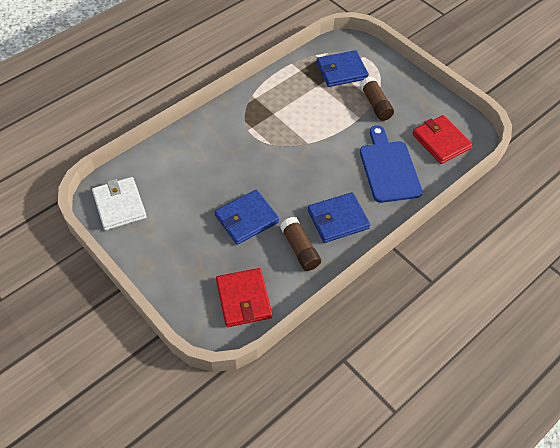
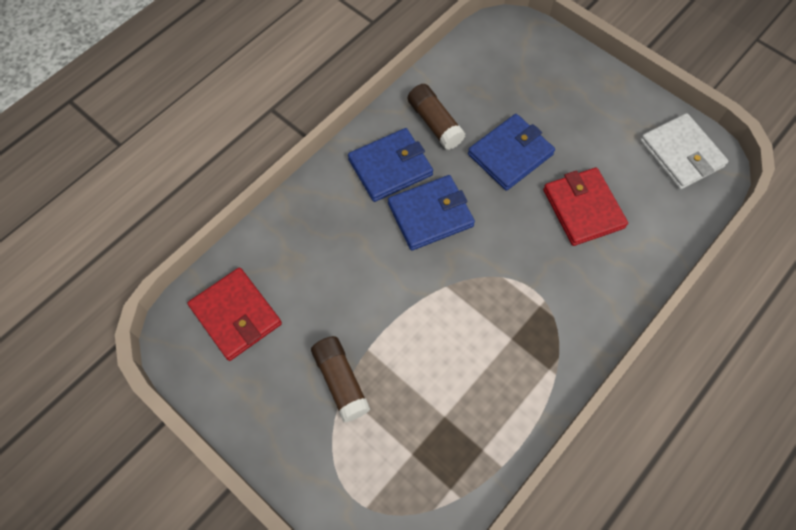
camera: 175 degrees right, 10 degrees up
red wallet [216,268,272,327] -> red wallet moved to [543,168,628,246]
blue wallet [317,50,369,87] -> blue wallet moved to [388,175,475,251]
blue cutting board [360,125,423,203] -> none

